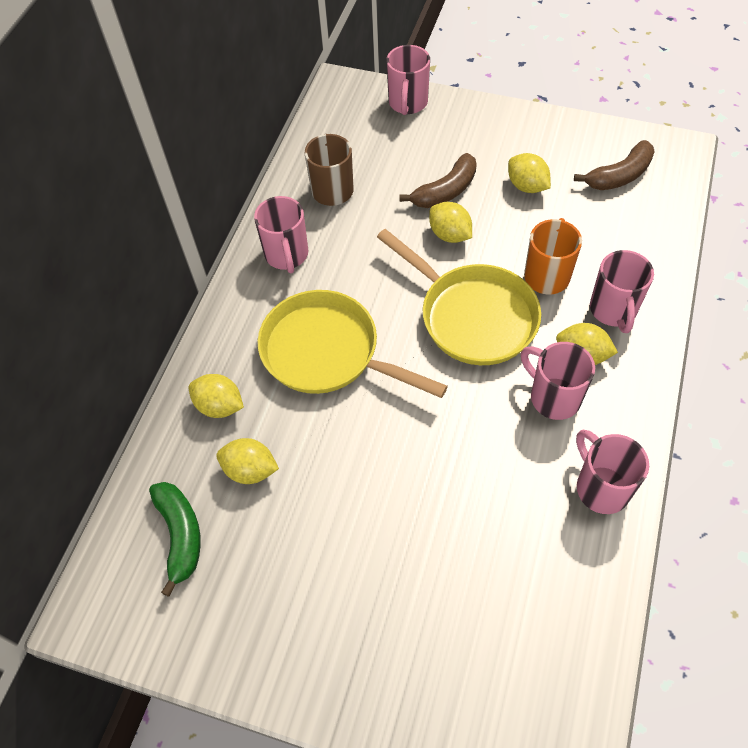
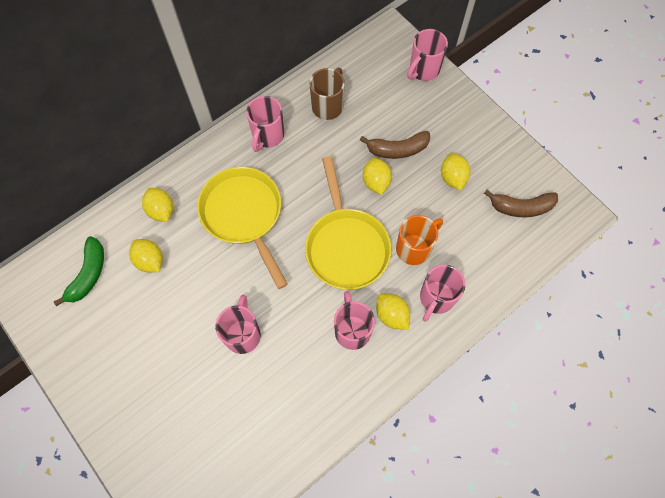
camera: 30 degrees right, 10 degrees up
pink mug [576,429,649,514] -> pink mug moved to [215,295,261,354]

